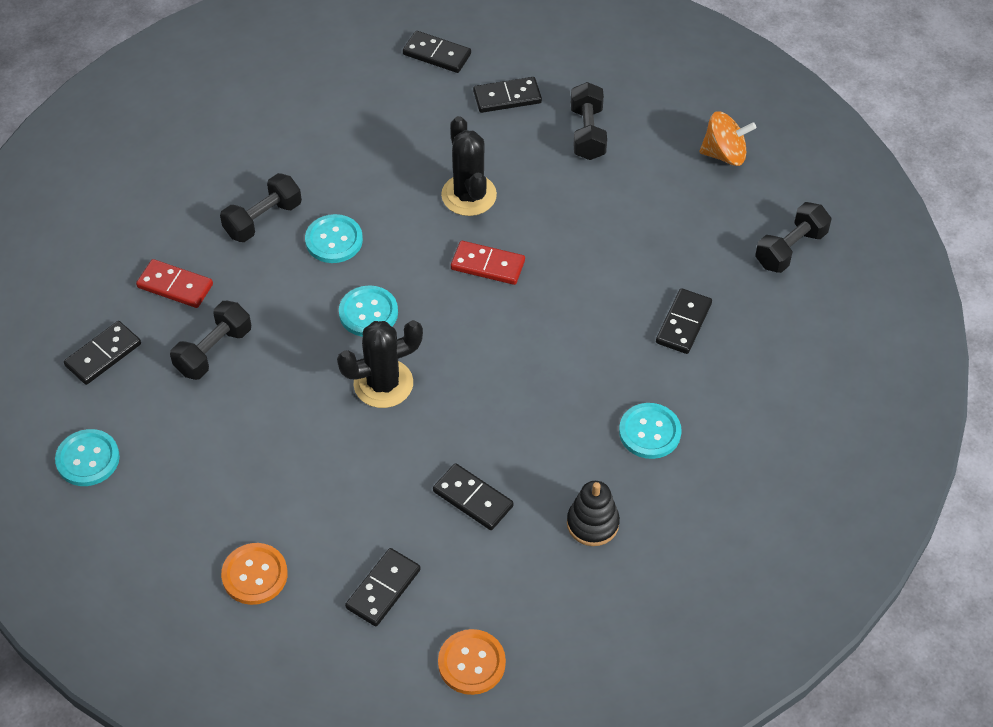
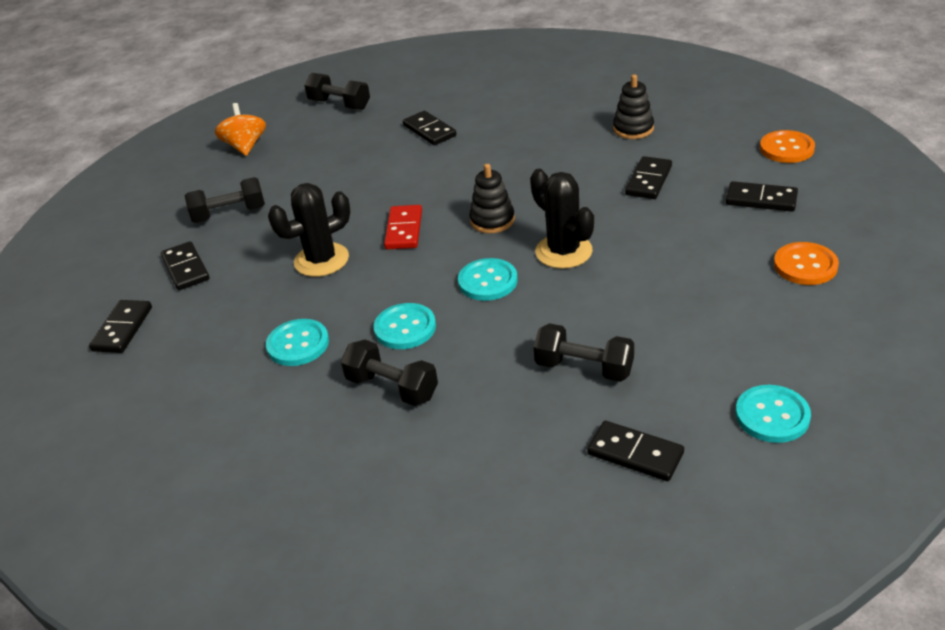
camera: 100 degrees left, 15 degrees down
red domino [136,259,213,308] -> none
turquoise button [619,403,681,459] -> turquoise button moved to [266,319,329,366]
black domino [656,288,712,354] -> black domino turned 45 degrees clockwise [403,111,456,145]
none -> black stacking toy [469,164,515,233]

